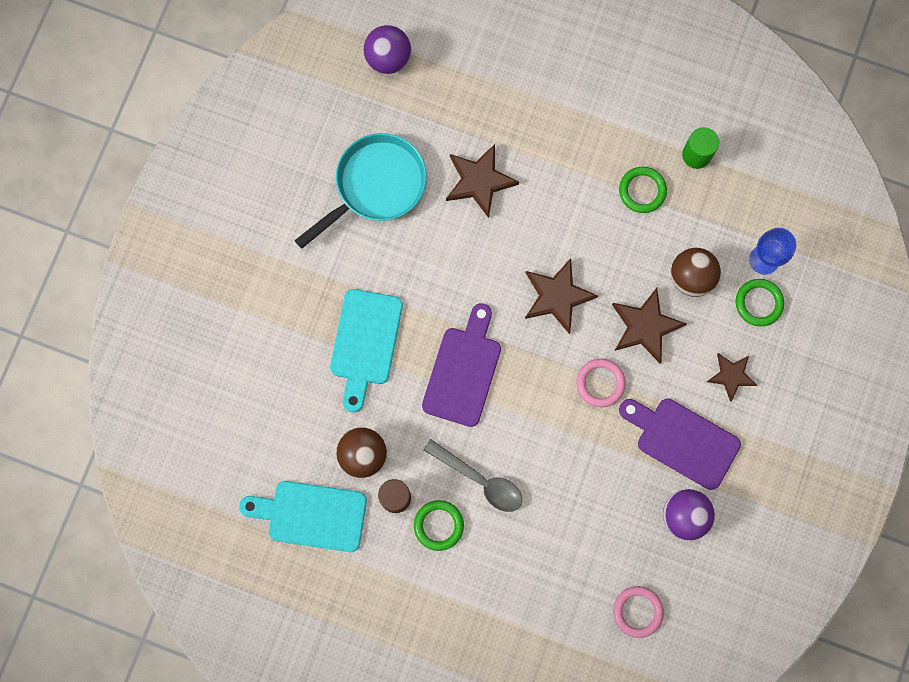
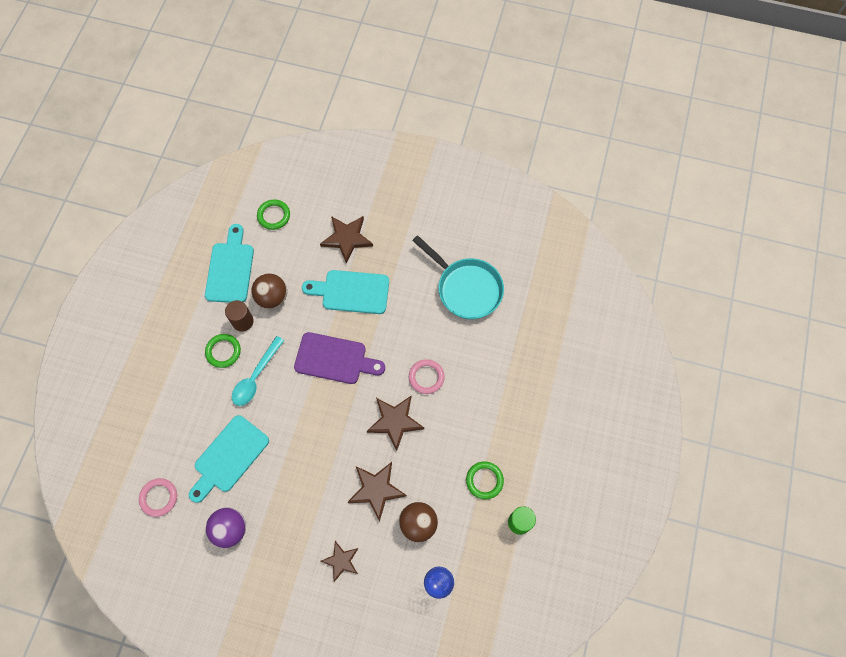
camera: 85 degrees right, 10 degrees down
purple ball [364,25,411,74] -> none
grey spoon [423,439,522,512] -> turquoise spoon [232,336,284,406]
brown star [446,144,519,218] -> brown star moved to [320,216,373,264]
pink ring [576,359,626,408] -> pink ring moved to [409,359,445,394]
purple cutting board [619,398,741,490] -> none
green ring [736,279,784,327] -> green ring moved to [257,199,290,230]
none -> turquoise cutting board [189,415,269,503]

